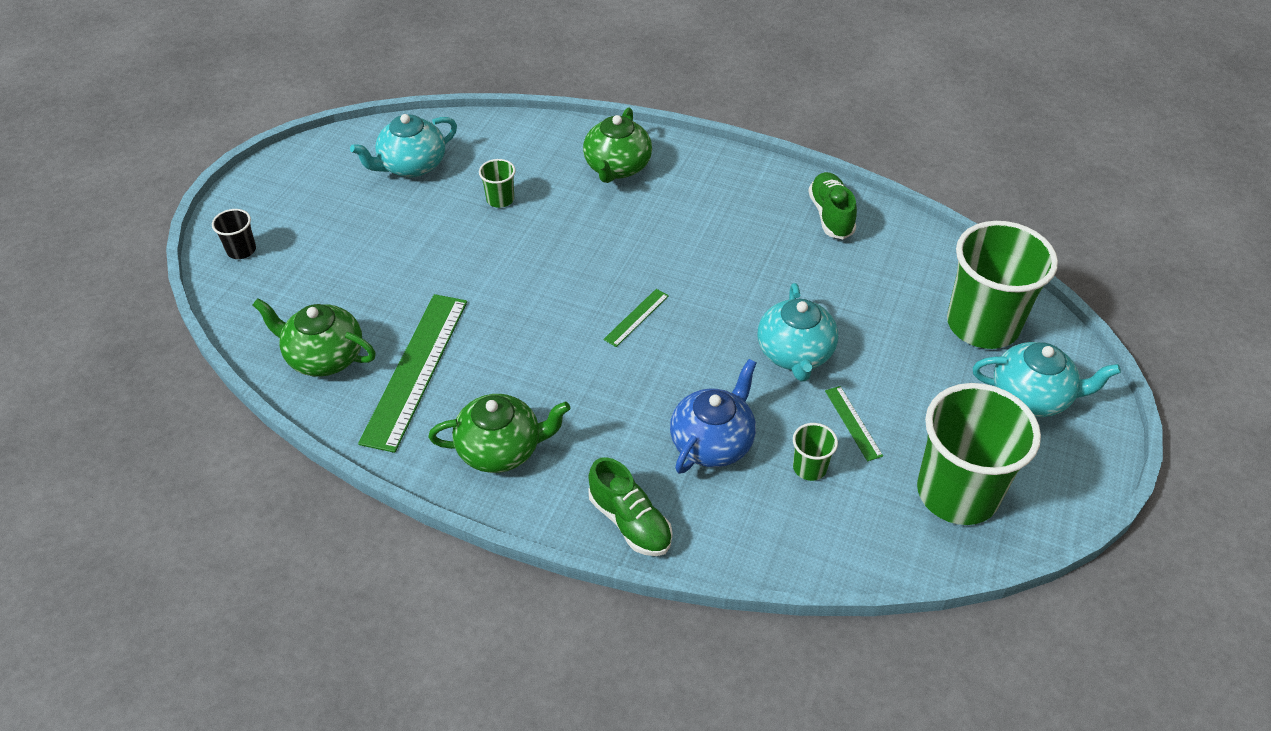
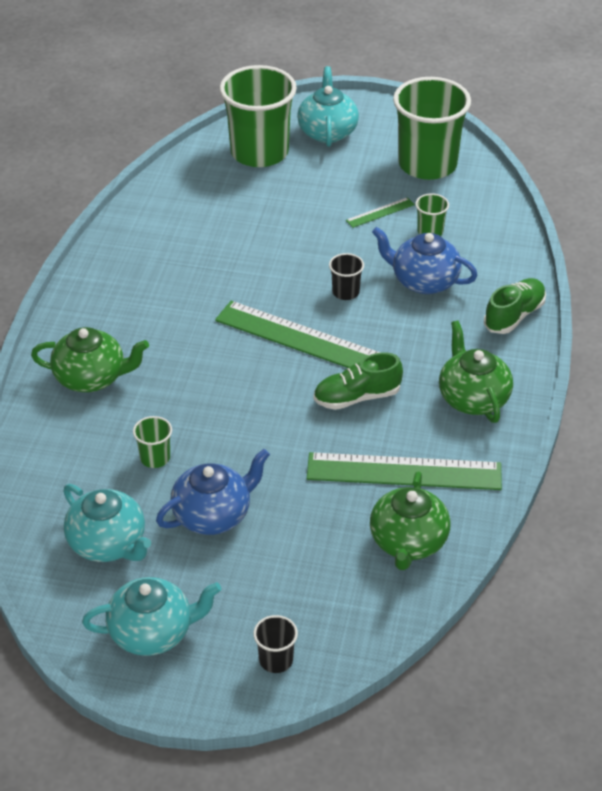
camera: 100 degrees left, 5 degrees down
green ruler [603,289,669,347] -> green ruler [215,301,381,368], size x2.23
turquoise teapot [758,283,838,381] -> turquoise teapot moved to [82,577,221,656]
green shoe [808,172,857,239] -> green shoe moved to [314,352,403,410]
none -> blue teapot [156,449,270,535]
none -> black cup [329,253,364,300]

